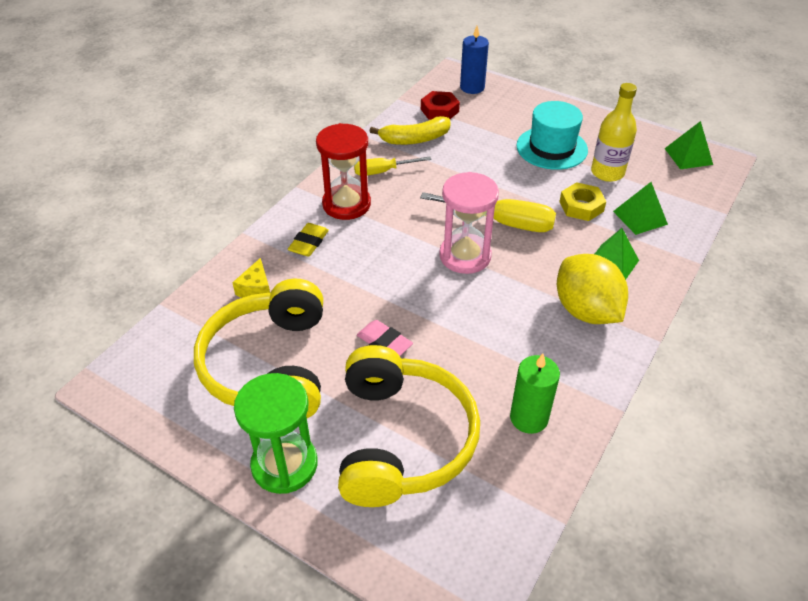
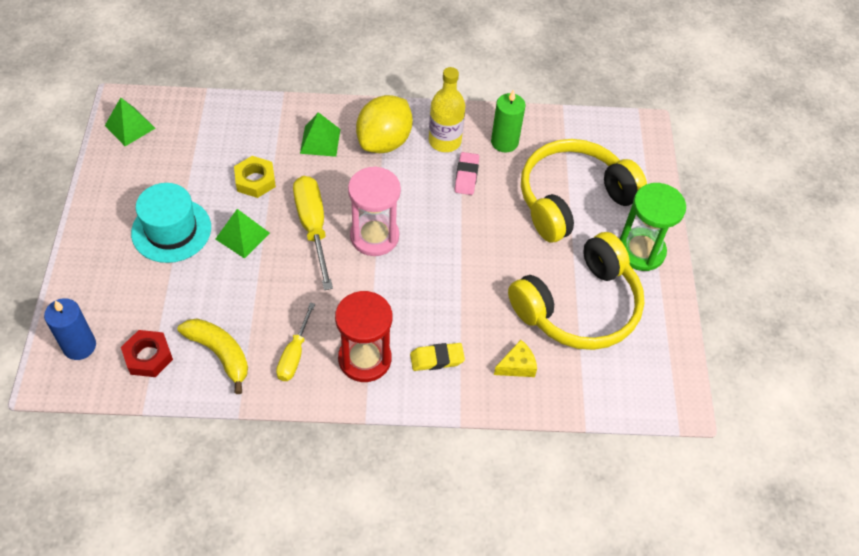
camera: 125 degrees left, 10 degrees up
yellow screwdriver [354,156,432,176] -> yellow screwdriver turned 60 degrees clockwise [276,303,315,381]
pink eraser [357,320,413,356] -> pink eraser moved to [455,152,479,195]
yellow bottle [591,83,637,182] -> yellow bottle moved to [429,67,465,152]
green pyramid [613,182,668,235] -> green pyramid moved to [215,209,270,259]

